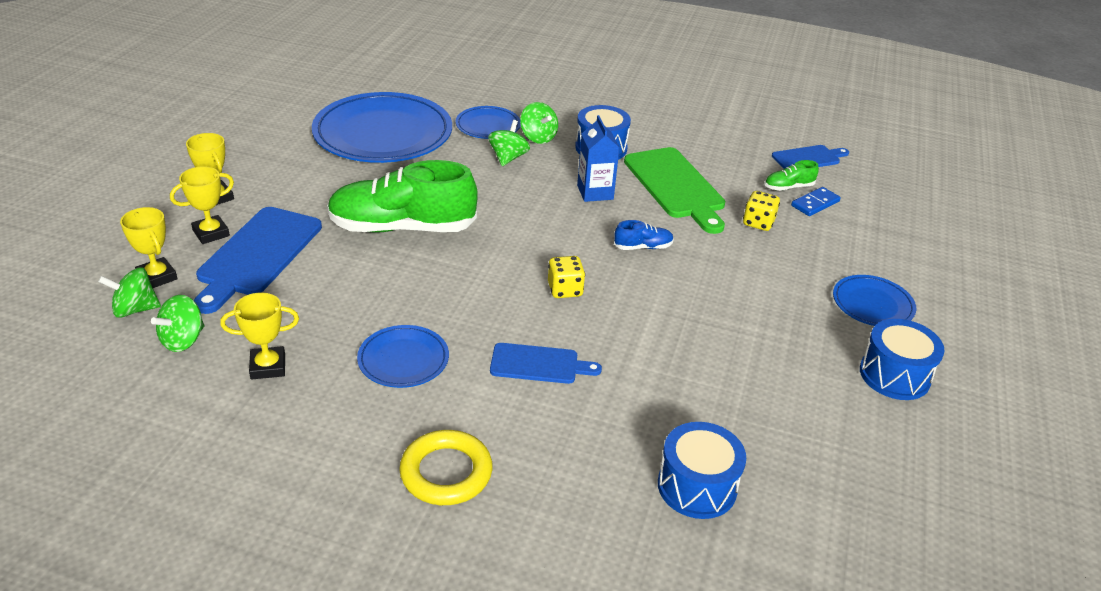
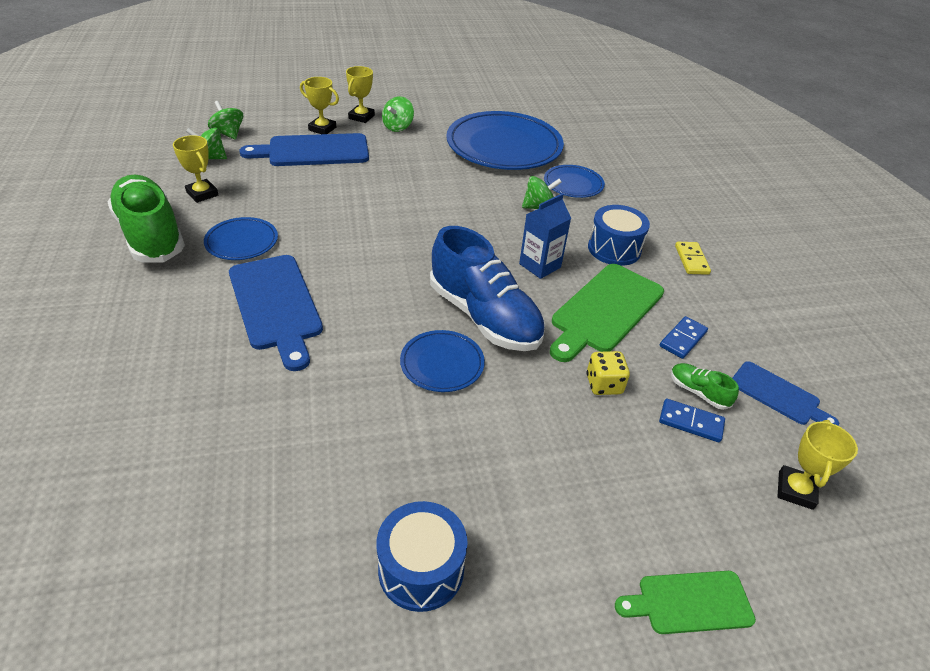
camera: 60 degrees right, 5 degrees up
yellow trophy [120,207,178,288] -> yellow trophy moved to [777,420,858,510]
green shoe [327,160,478,233] -> green shoe moved to [107,175,185,263]
yellow ring [399,430,492,505] -> none
blue cutting board [490,343,602,384] -> blue cutting board [229,255,323,371], size x1.73
green spinning top [520,102,558,144] -> green spinning top moved to [382,96,414,132]
yellow dice [548,256,585,298] -> none
blue shoe [614,220,674,250] -> blue shoe [430,226,545,351], size x2.40
blue drum [658,422,746,519] -> none
blue plate [833,275,916,326] -> blue plate moved to [400,330,485,392]
none -> green cutting board [615,571,756,634]
none -> blue domino [660,316,708,359]
none -> yellow domino [675,242,711,275]

